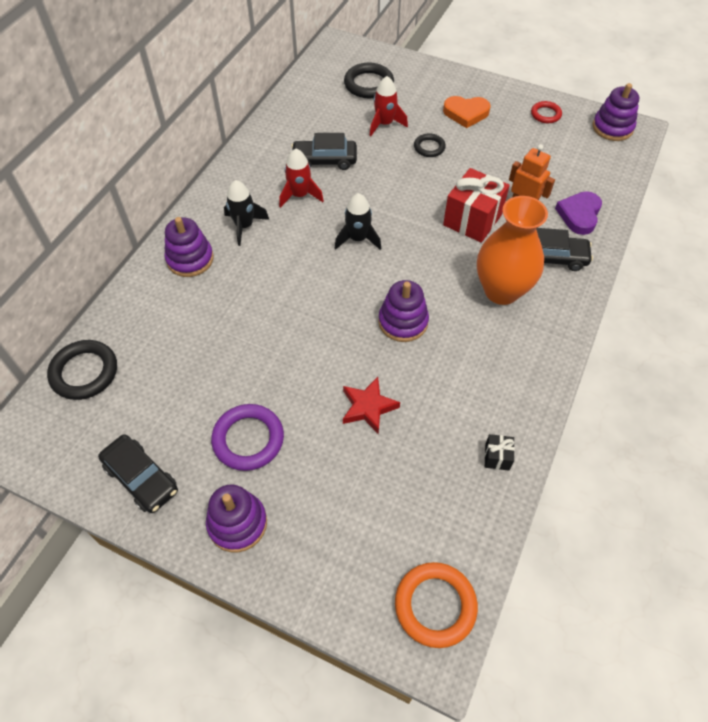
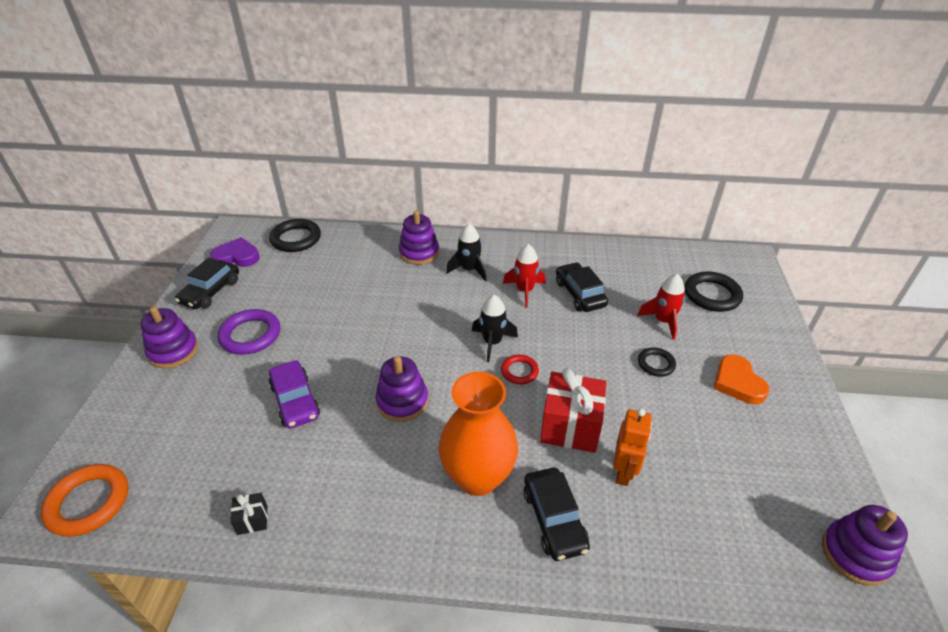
camera: 70 degrees right, 15 degrees down
red star [343,377,400,435] -> purple car [269,360,320,429]
red ring [531,101,562,123] -> red ring moved to [501,355,539,384]
purple heart [555,191,602,235] -> purple heart moved to [210,237,260,267]

